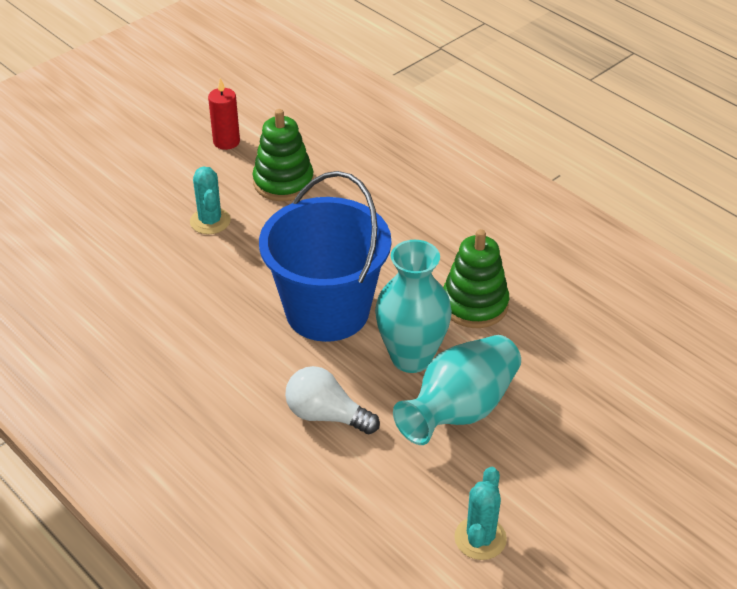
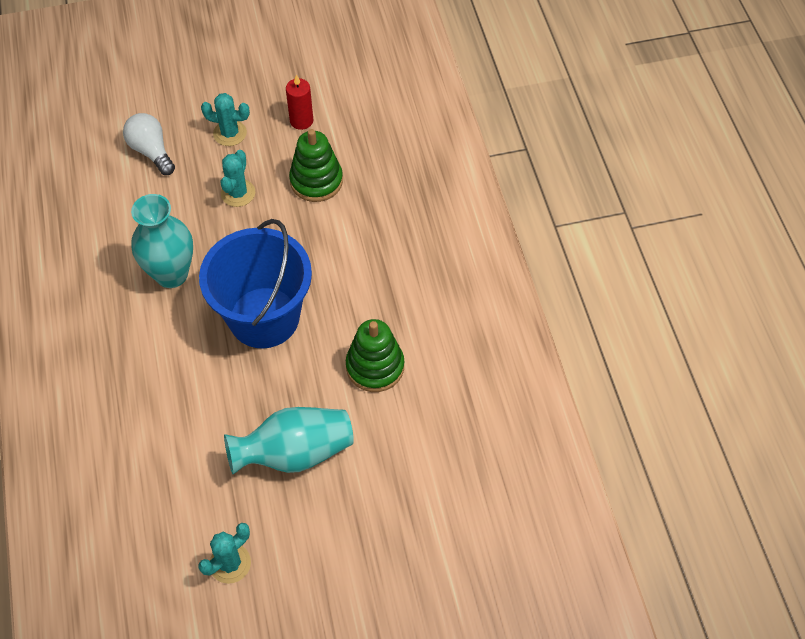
camera: 30 degrees right, 15 degrees up
white light bulb [285,366,380,434] -> white light bulb moved to [123,113,175,175]
turquoise vase [375,240,452,373] -> turquoise vase moved to [131,194,193,288]
none -> turquoise cactus [201,93,250,146]

